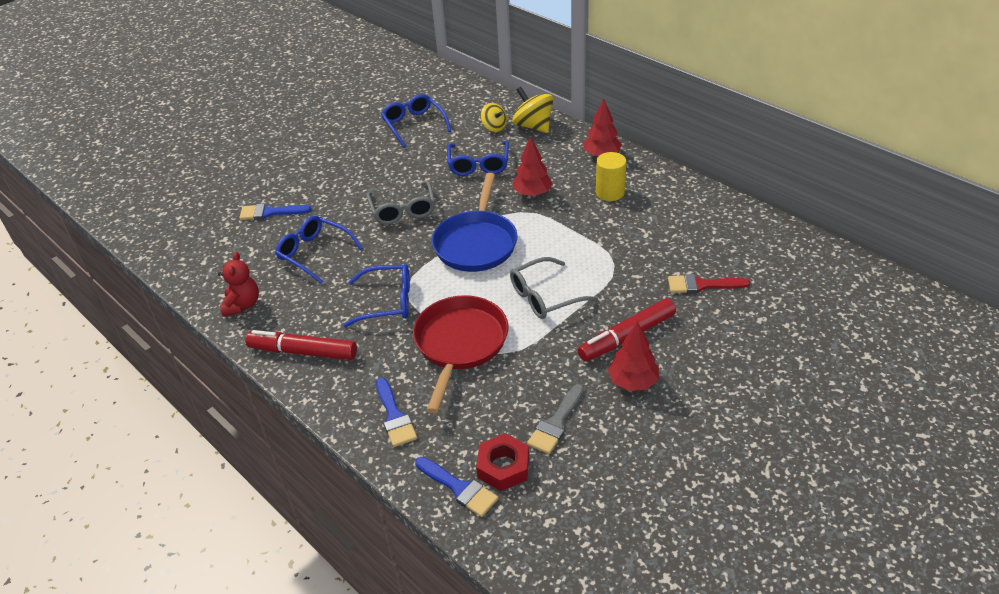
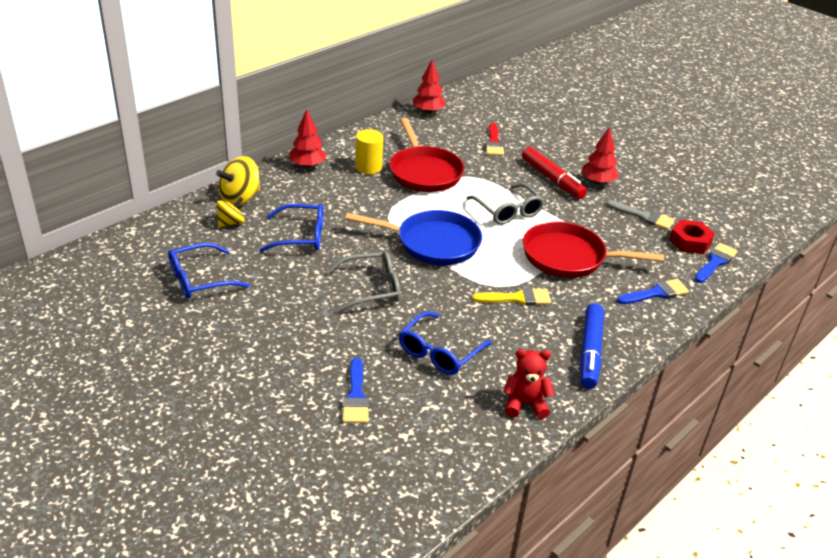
camera: 95 degrees left, 5 degrees down
red marker [245,330,357,360] -> blue marker [580,303,604,389]
blue glasses [343,264,410,327] -> yellow brush [472,288,551,306]
red tree [513,136,553,196] -> red tree moved to [413,60,446,114]
none -> red pan [390,118,464,192]

